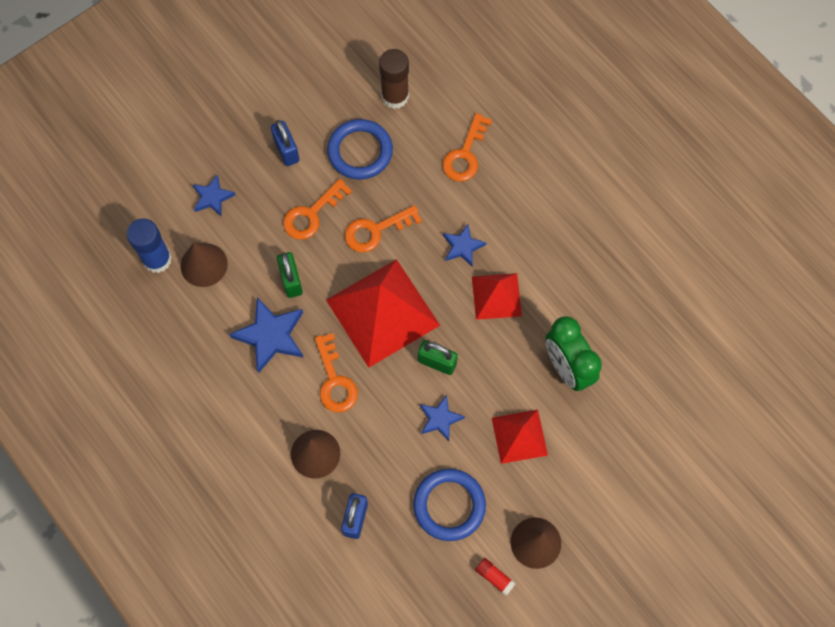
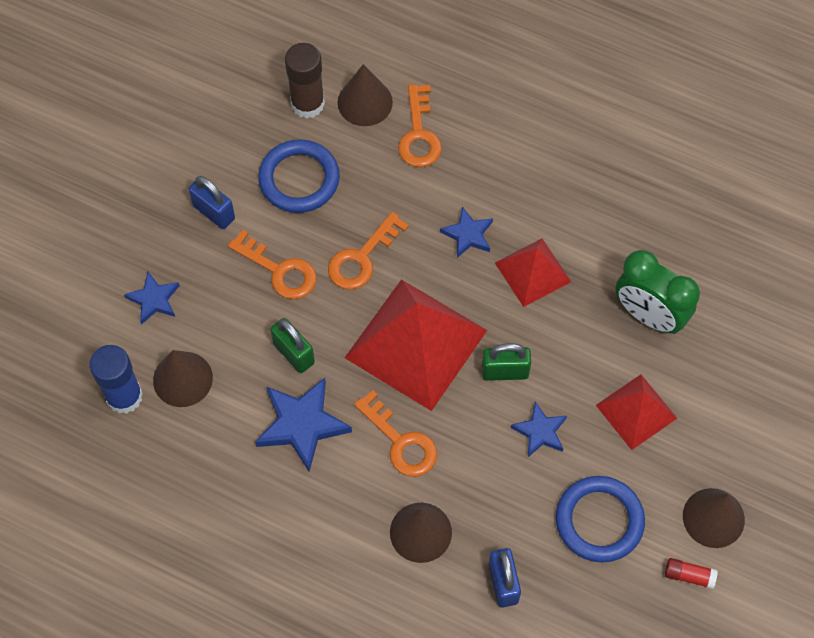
camera: 25 degrees left, 5 degrees down
orange key [283,179,352,240] -> orange key turned 75 degrees counterclockwise [228,230,316,299]
none -> brown cone [337,64,393,126]

